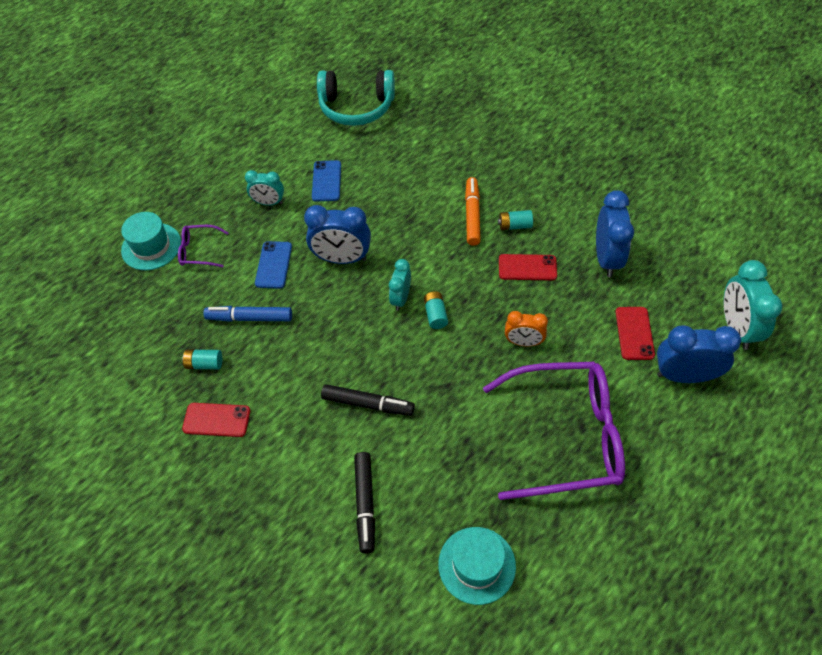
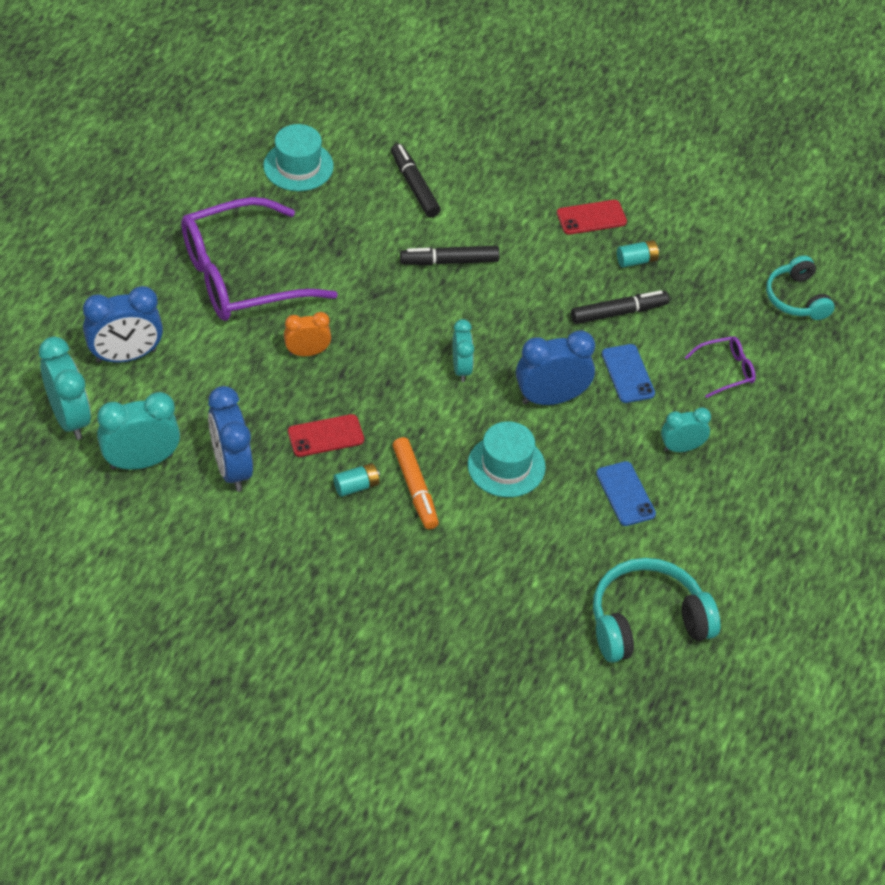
camera: 155 degrees right, 5 degrees down
turquoise hat [121,212,181,270] -> turquoise hat moved to [468,421,546,497]
blue marker [203,306,292,322] -> black marker [571,290,669,324]
turquoise battery [424,291,448,329] -> none
red phone [615,307,655,360] -> none
none -> turquoise clock [97,392,180,470]
none -> turquoise headphones [766,256,835,320]

